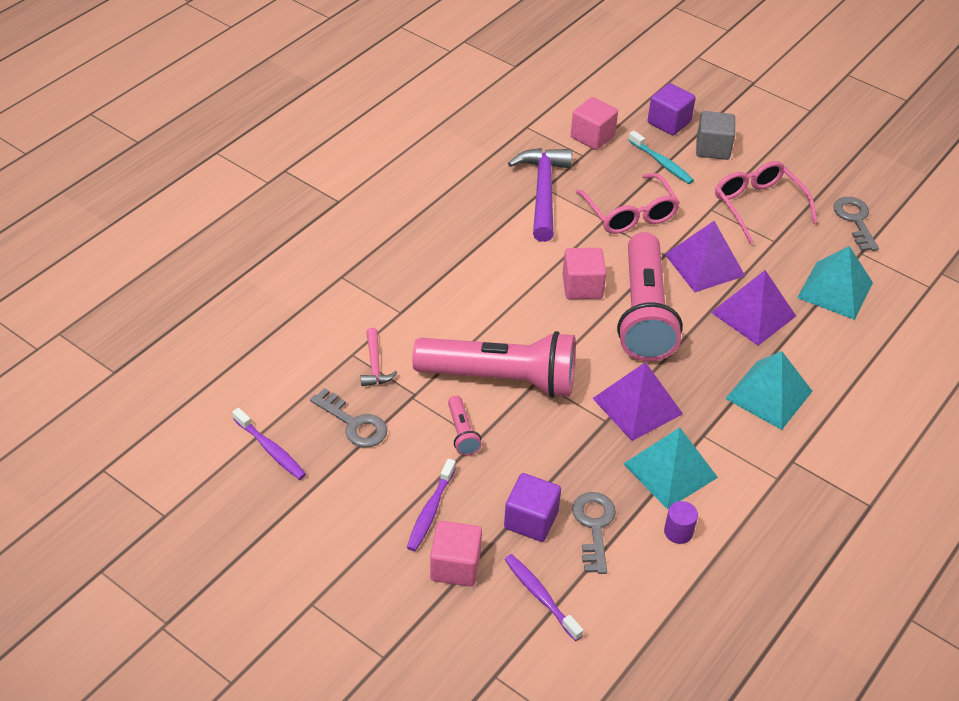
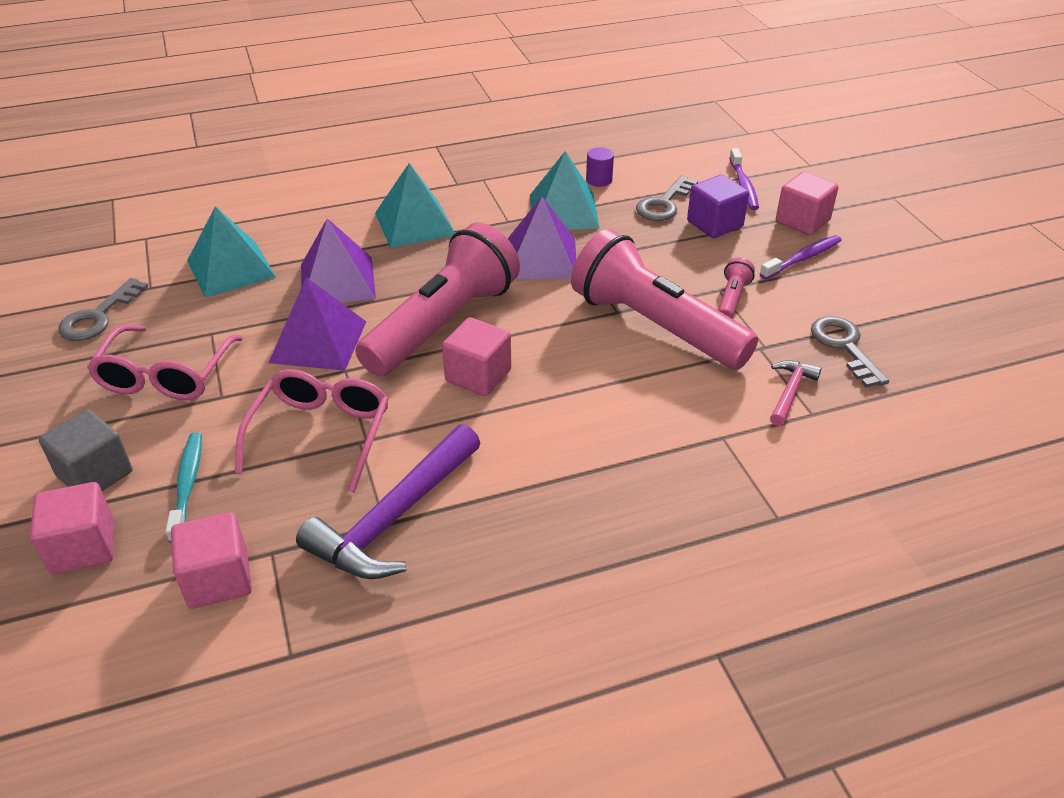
camera: 145 degrees left, 5 degrees down
purple toothbrush [232,408,306,480] -> none
purple cube [648,83,696,135] -> pink cube [30,482,114,574]

